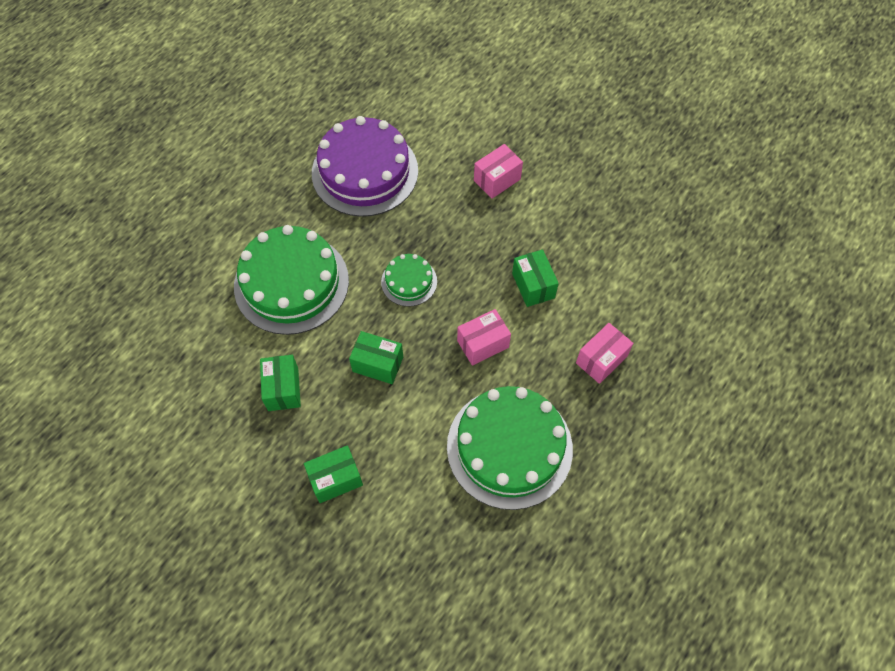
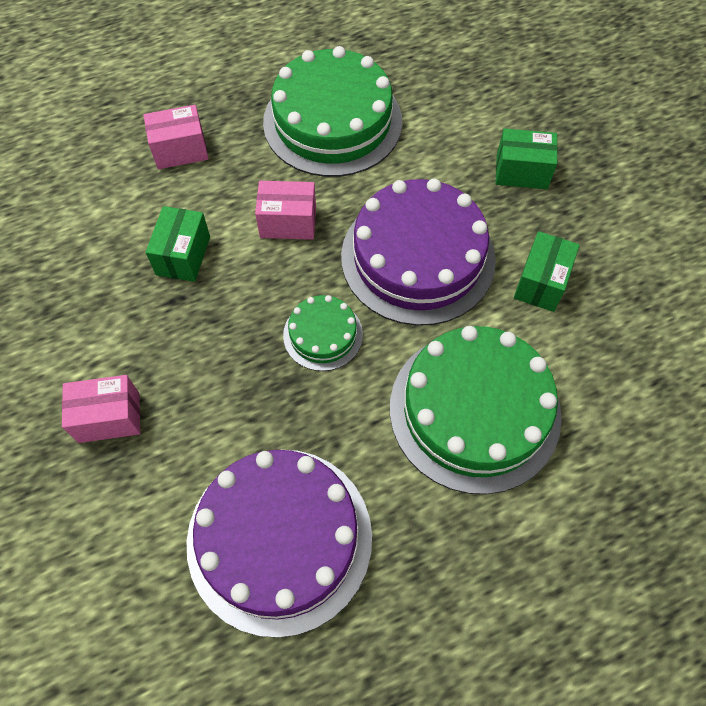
camera: 150 degrees left, 0 degrees up
green box [349,331,403,384] -> purple cake [341,178,496,326]

